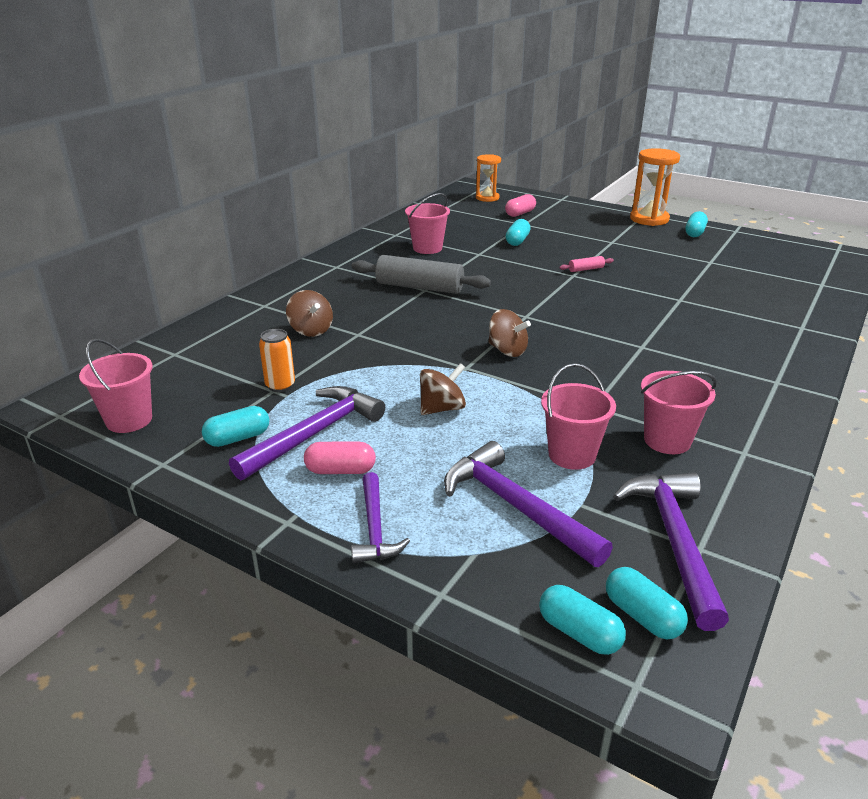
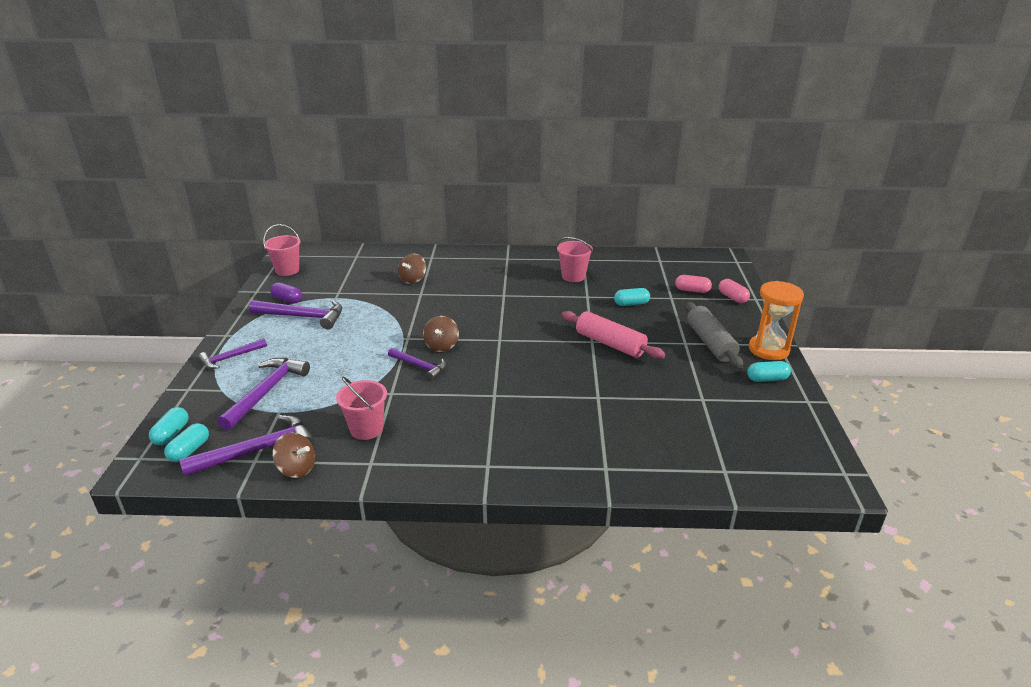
camera: 60 degrees right, 0 degrees up
turquoise capsule [202,406,269,447] -> purple capsule [270,282,302,304]
orange can [259,329,295,392] -> none
pink capsule [304,442,376,474] -> pink capsule moved to [719,279,750,303]
grey rolling pin [352,255,491,294] -> grey rolling pin moved to [685,302,743,369]
brown spinning top [420,363,466,415] -> brown spinning top moved to [272,433,315,478]
orange hourglass [476,154,501,202] -> none
pink bucket [541,363,616,470] -> none
pink rolling pin [559,256,614,272] -> pink rolling pin [562,311,665,359], size x2.30
none -> purple hammer [388,348,446,380]

